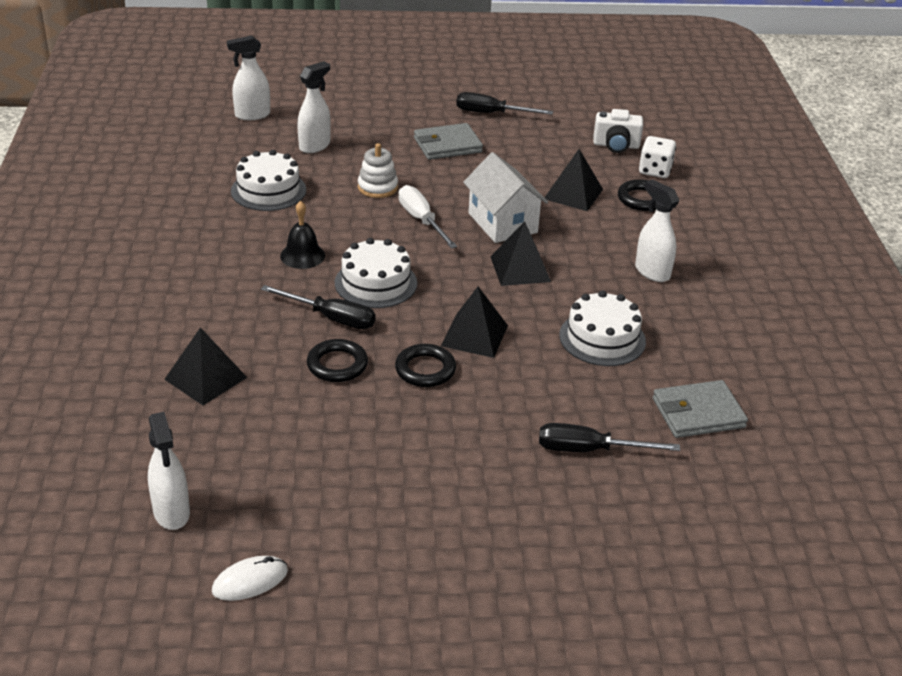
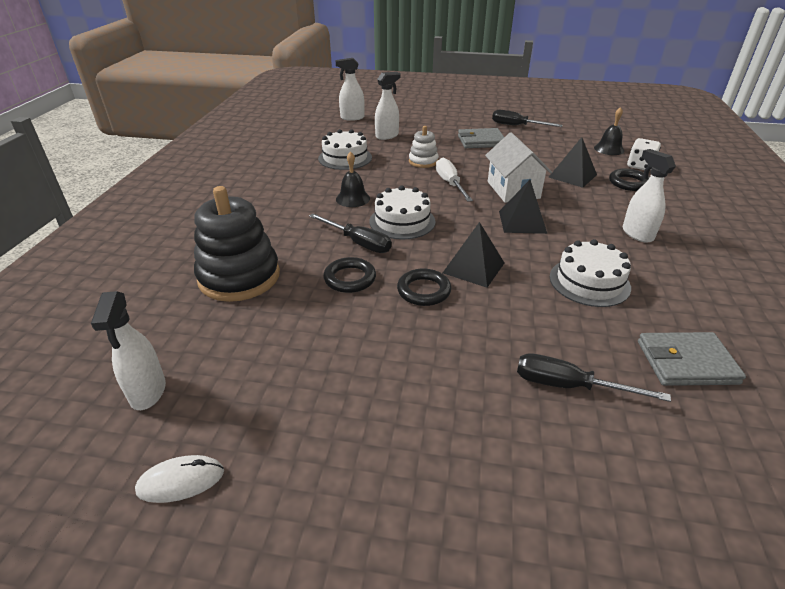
camera: 15 degrees right, 0 degrees up
black pyramid [164,327,247,405] -> black stacking toy [194,186,280,302]
white camera [593,109,643,153] -> black bell [594,107,624,155]

